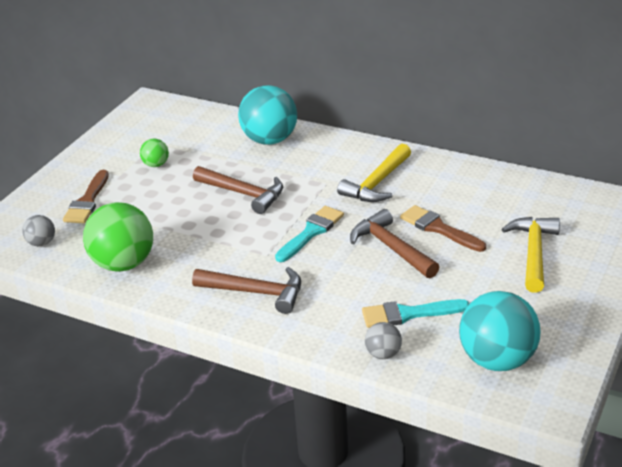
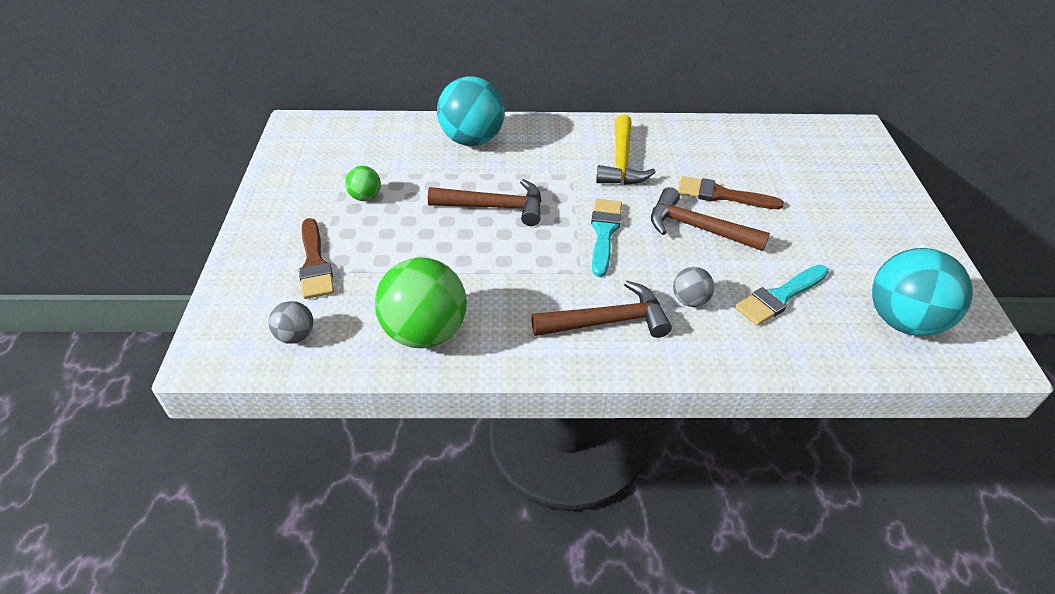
camera: 30 degrees left, 10 degrees up
grey ball [365,322,402,359] -> grey ball moved to [673,267,714,307]
yellow hammer [501,217,560,293] -> none

